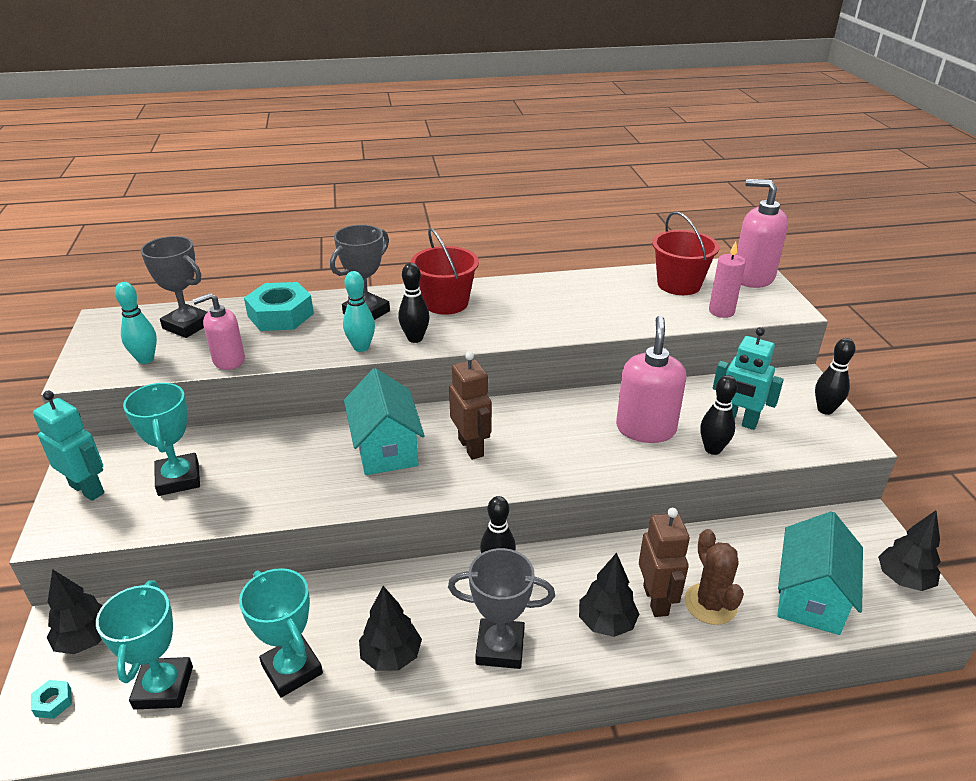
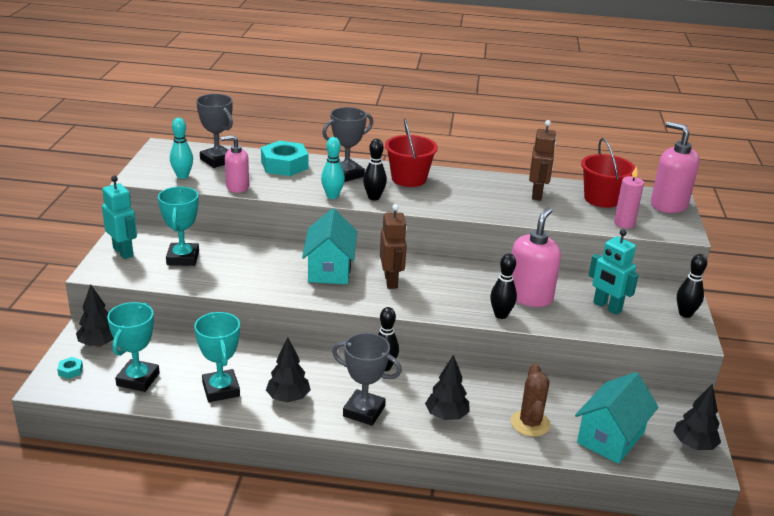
camera: 15 degrees right, 5 degrees down
brown robot [639,508,690,617] -> brown robot moved to [529,120,556,201]
black bowling pin [700,375,737,455] -> black bowling pin moved to [490,254,517,319]

